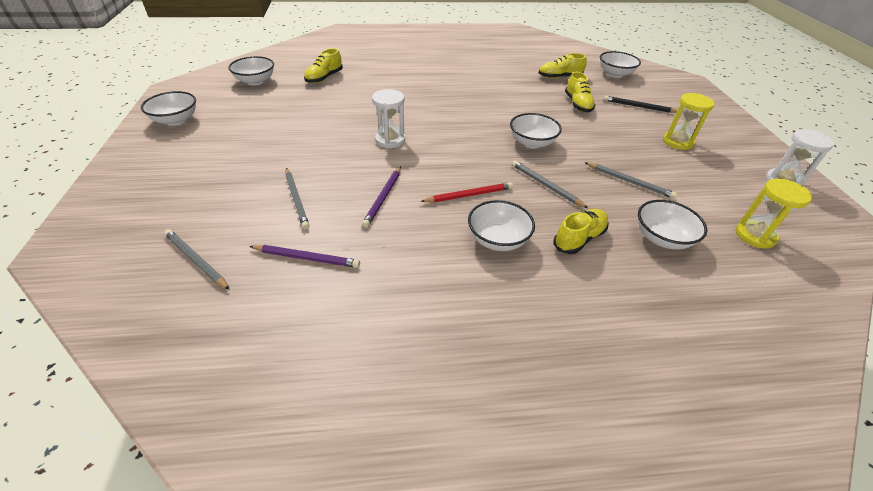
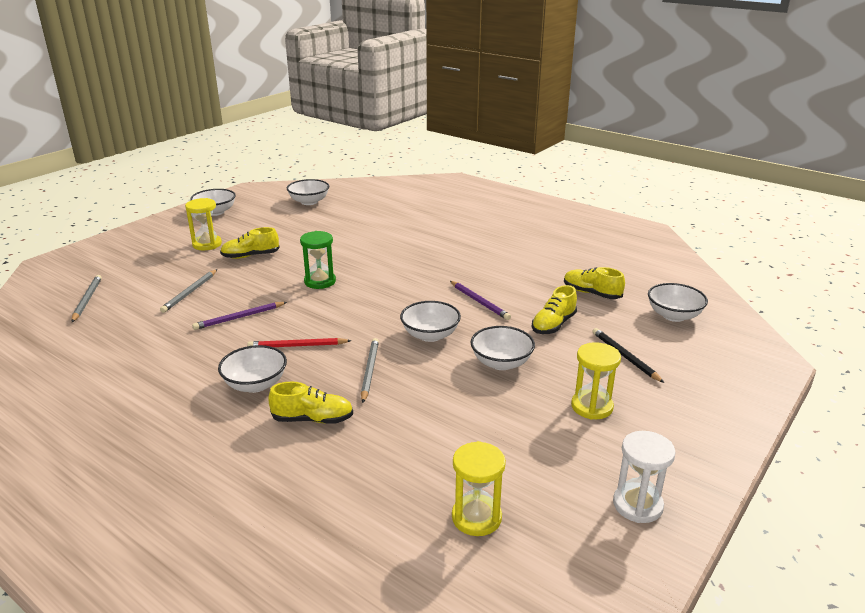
camera: 45 degrees right, 15 degrees down
purple pencil [249,245,360,268] -> purple pencil moved to [450,281,511,320]
yellow shoe [304,48,343,83] -> yellow shoe moved to [220,227,280,259]
white hourglass [372,89,405,148] -> green hourglass [300,231,336,289]
red pencil [420,182,513,203] -> red pencil turned 150 degrees clockwise [247,338,352,347]
grey pencil [584,162,677,199] -> none
white bowl [638,200,707,250] -> white bowl moved to [470,326,535,370]
none -> yellow hourglass [185,198,222,250]

